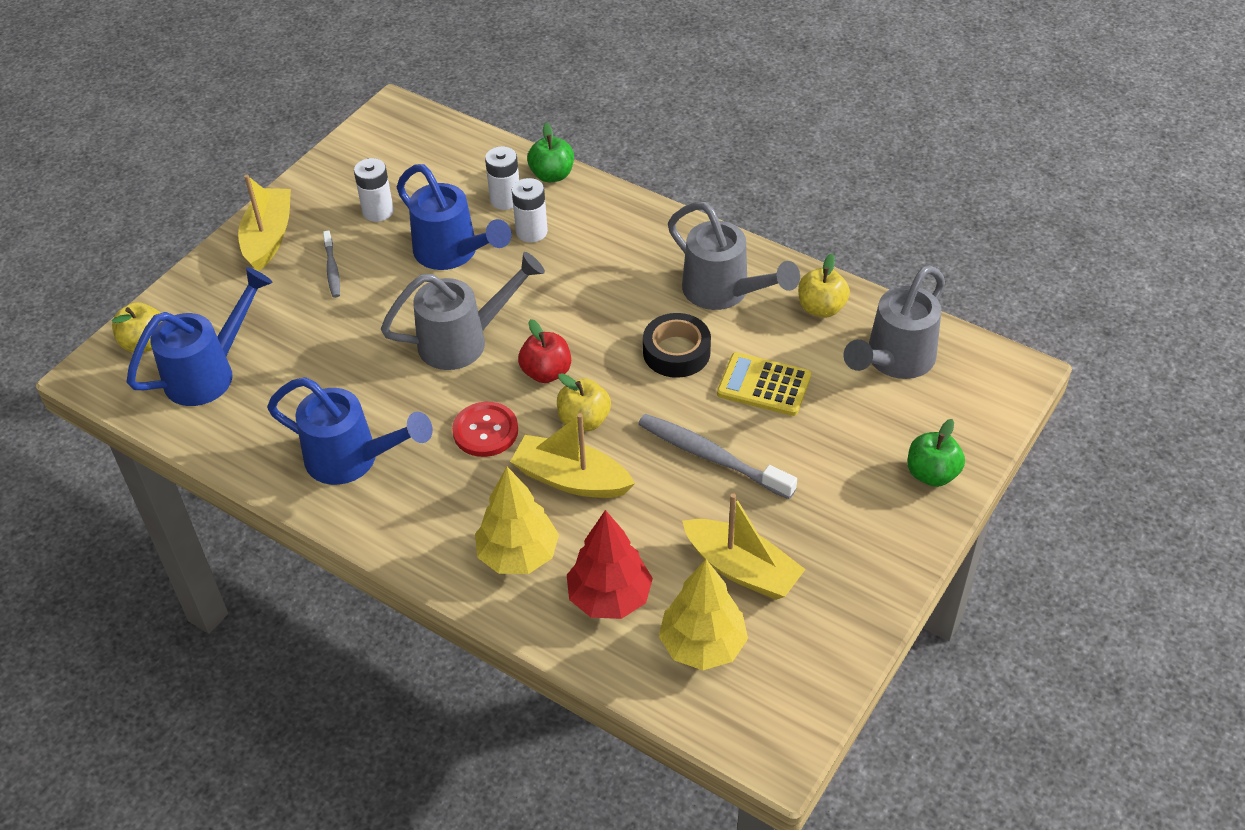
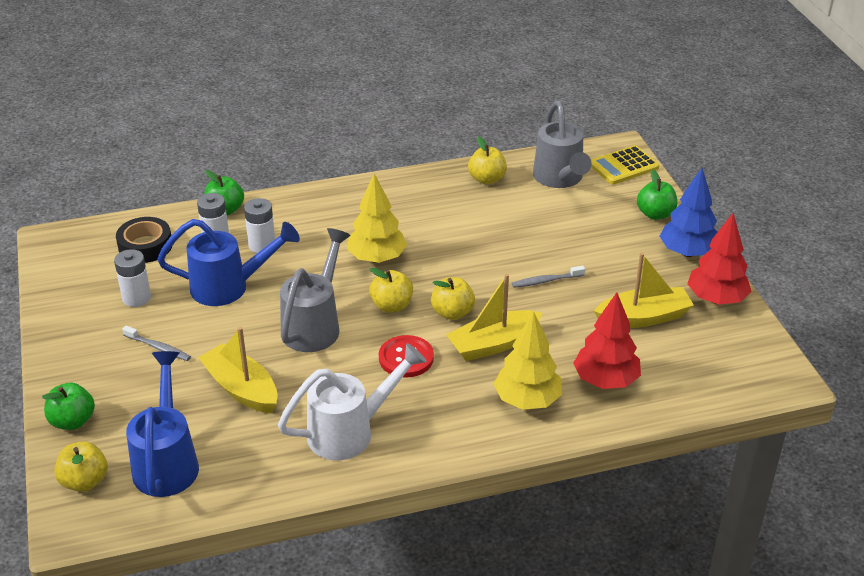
camera: 50 degrees left, 10 degrees down
yellow boat [238,175,291,271] -> yellow boat moved to [198,327,278,413]
blue watering can [267,377,433,485] -> white watering can [278,343,427,460]
red apple [518,319,571,383] -> yellow apple [369,268,413,313]
grey toothbrush [638,414,797,499] -> grey toothbrush [512,266,585,288], size x0.56
black tape [643,313,711,378] -> black tape moved to [116,217,172,263]
yellow tree [659,559,748,670] -> yellow tree moved to [347,173,407,263]
grey watering can [668,202,800,310] -> none
yellow calculator [717,352,811,416] -> yellow calculator moved to [591,145,659,184]
none -> green apple [42,383,95,430]
none -> blue tree [660,168,717,257]
none -> red tree [687,213,751,305]

